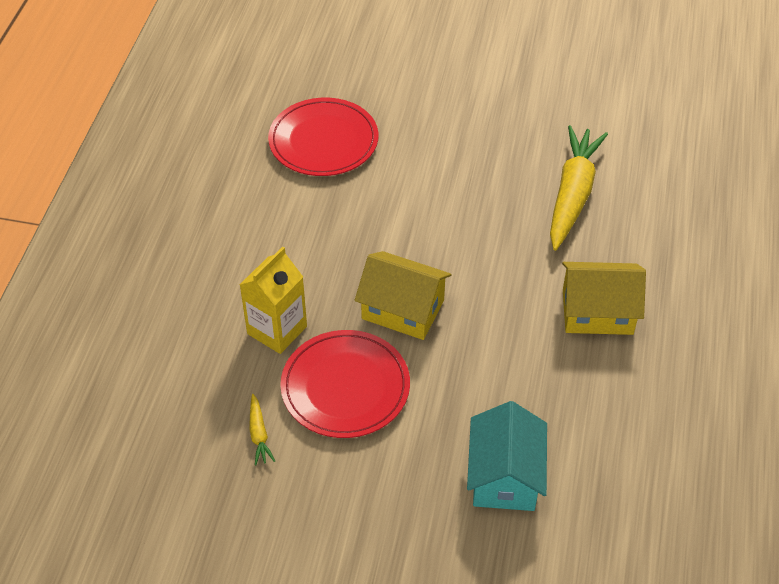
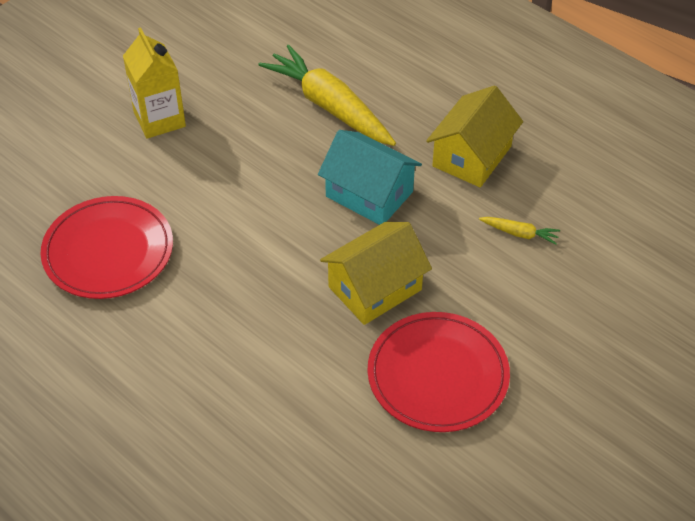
camera: 60 degrees left, 0 degrees up
yellow carton [240,246,307,354] -> yellow carton moved to [123,27,186,139]
yellow carrot [249,394,275,465] -> yellow carrot moved to [479,217,560,245]
turquoise house [467,401,547,511] -> turquoise house moved to [318,130,422,225]

